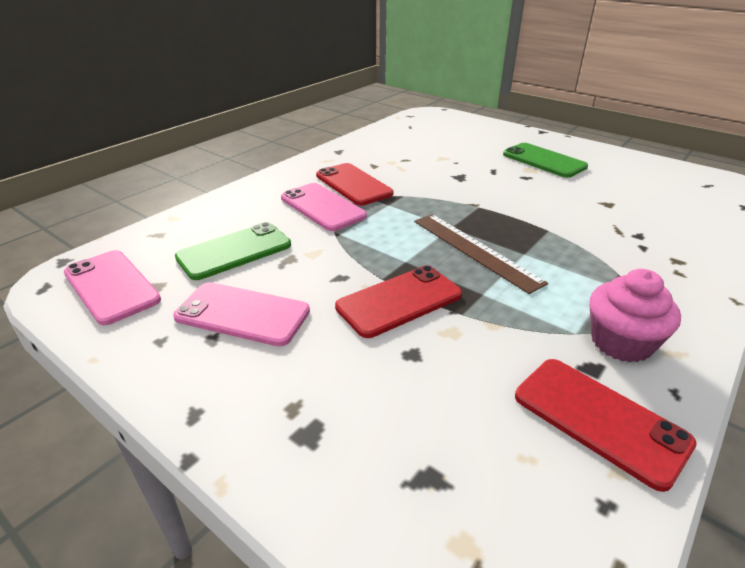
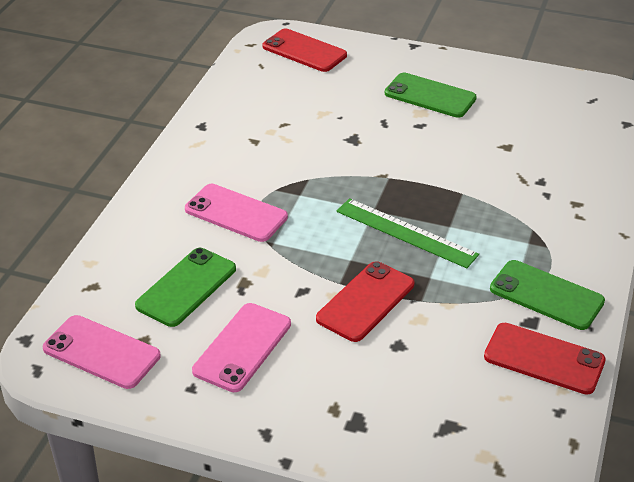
camera: 20 degrees left, 5 degrees up
pink phone [173,282,310,346] -> pink phone turned 60 degrees counterclockwise [192,303,291,392]
red phone [316,163,394,205] -> red phone moved to [262,29,347,72]
brown ruler [414,214,548,294] -> green ruler [336,198,479,268]
pink cupcake [590,269,681,362] -> green phone [490,260,605,330]

